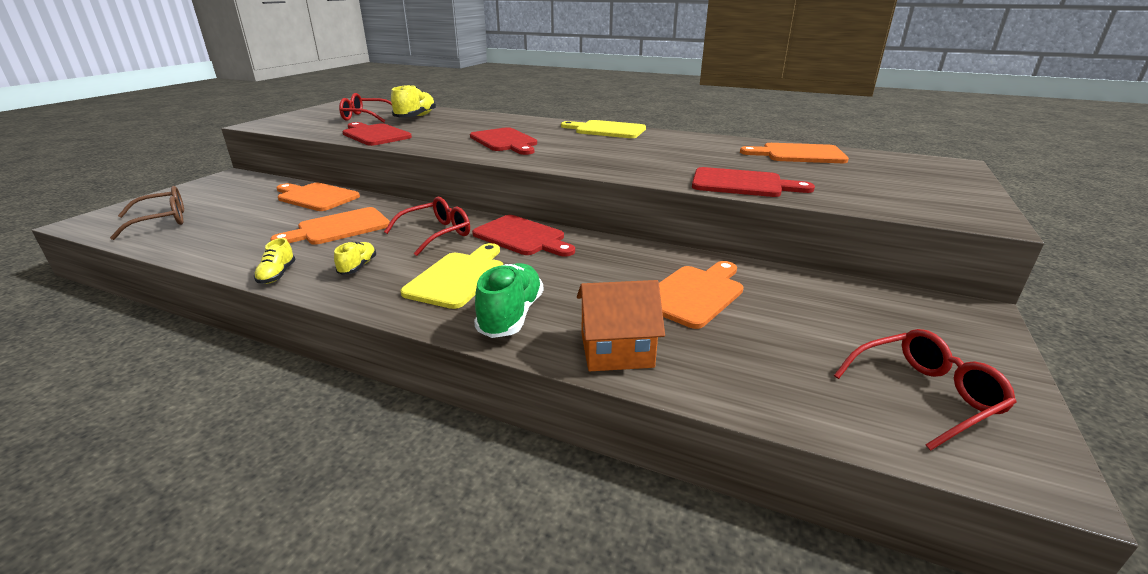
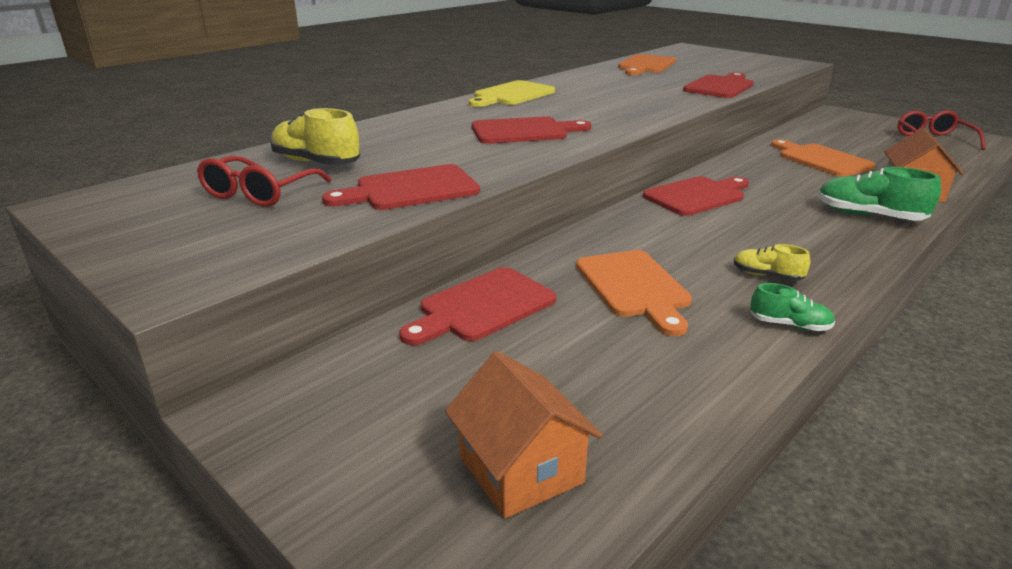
camera: 70 degrees left, 0 degrees up
brown glasses [110,186,184,240] -> orange house [445,351,603,519]
yellow shoe [254,238,296,284] -> green shoe [750,283,835,331]
orange cutting board [277,183,360,211] -> red cutting board [399,267,556,345]
red glasses [384,197,470,256] -> none
yellow cutting board [401,243,503,309] -> none

